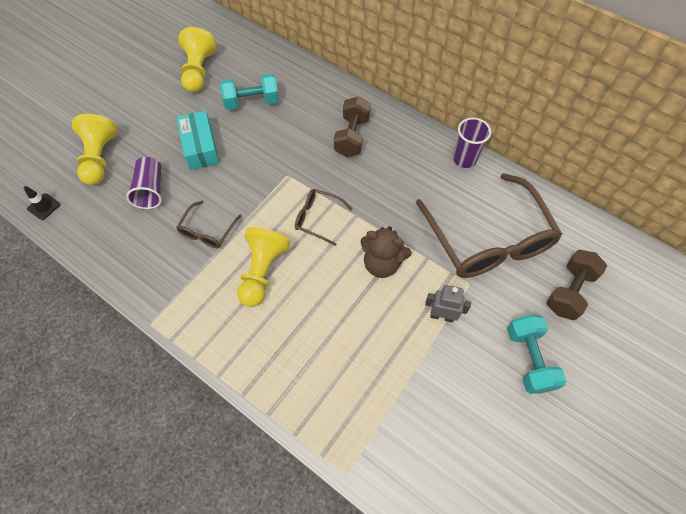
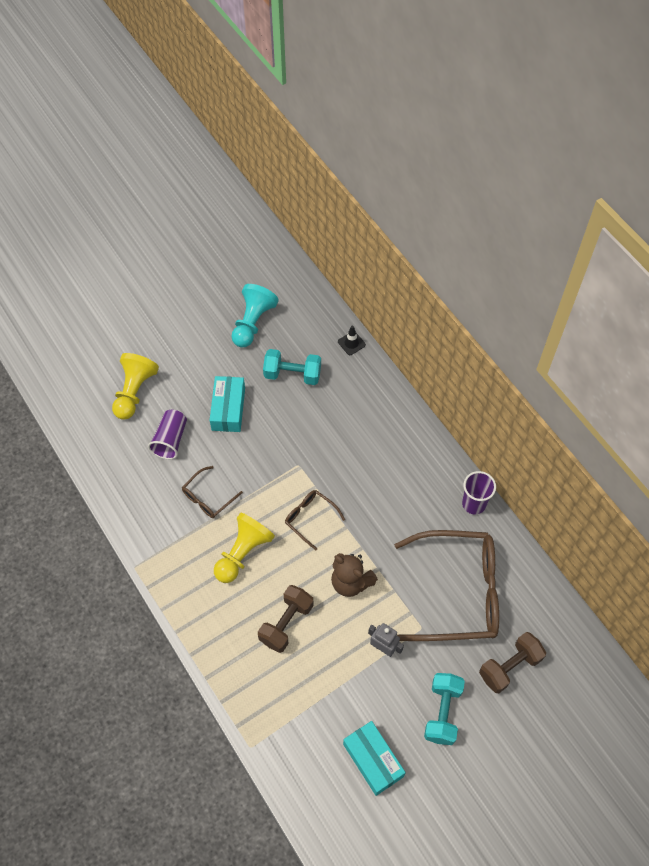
camera: 20 degrees right, 0 degrees up
black traffic cone [23,186,60,220] -> black traffic cone moved to [338,326,366,355]
yellow pawn [178,27,216,92] -> turquoise pawn [231,284,279,347]
brown dumbbell [334,96,371,157] -> brown dumbbell moved to [258,585,314,653]
brown glasses [416,173,562,278] -> brown glasses turned 90 degrees counterclockwise [394,530,499,641]
none -> turquoise box [343,721,406,796]

